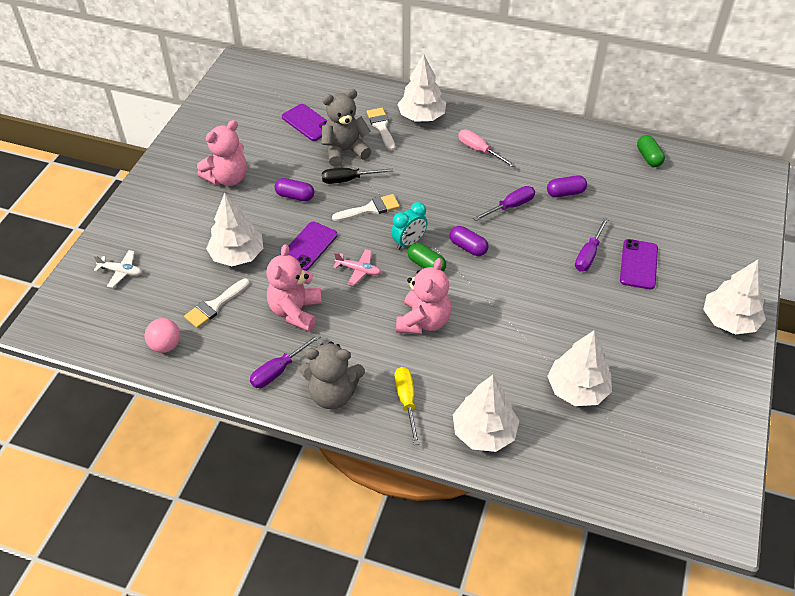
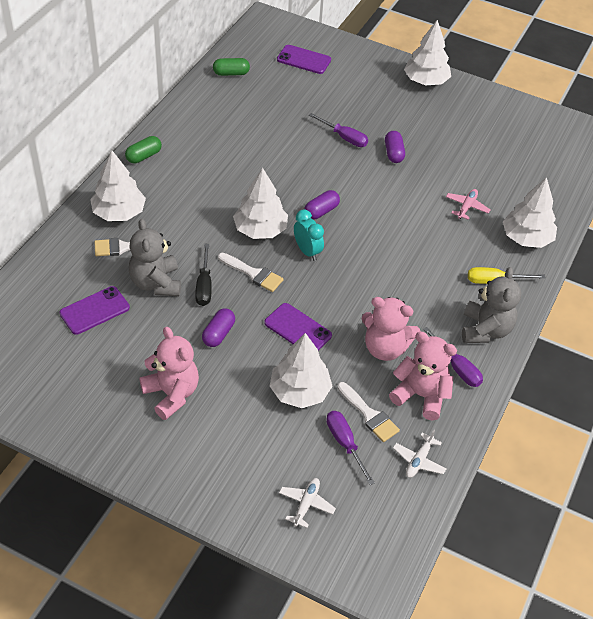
camera: 85 degrees left, 0 degrees up
pink ball [145,318,180,353] -> white plane [393,429,446,478]
white brush [332,194,400,221] -> white brush turned 135 degrees clockwise [218,253,284,292]
pink plane [333,249,381,286] -> pink plane moved to [446,189,490,220]
pink teddy bear [396,258,452,334] -> pink teddy bear moved to [389,332,457,421]
green capsule [408,243,446,271] -> green capsule moved to [125,136,162,163]
pink screwdriver [458,129,515,167] -> none
purple screwdriver [473,186,535,221] -> purple screwdriver moved to [326,411,375,485]
purple capsule [547,175,587,197] -> purple capsule moved to [385,131,405,163]
white tree [547,331,612,406] -> white tree moved to [233,168,288,239]
purple phone [620,239,658,289] -> purple phone moved to [277,45,331,74]

